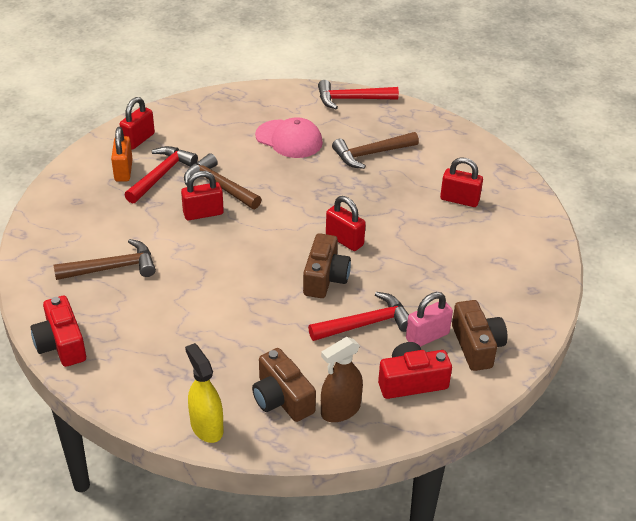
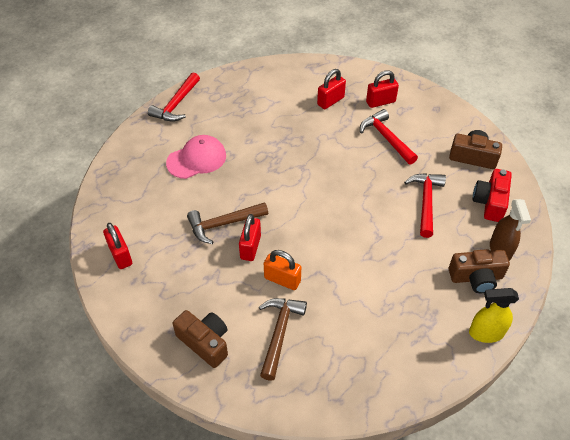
camera: 60 degrees left, 10 degrees up
red camera [30,296,86,367] -> none
orange padlock [111,127,133,182] -> orange padlock moved to [264,250,301,290]
red hammer [125,146,198,203] -> red hammer moved to [360,109,418,165]
brown camera [303,233,351,298] -> brown camera moved to [173,310,228,368]
red padlock [326,196,366,251] -> red padlock moved to [366,70,399,108]
brown hammer [332,132,419,169] -> none
pink padlock [406,292,453,347] -> none

